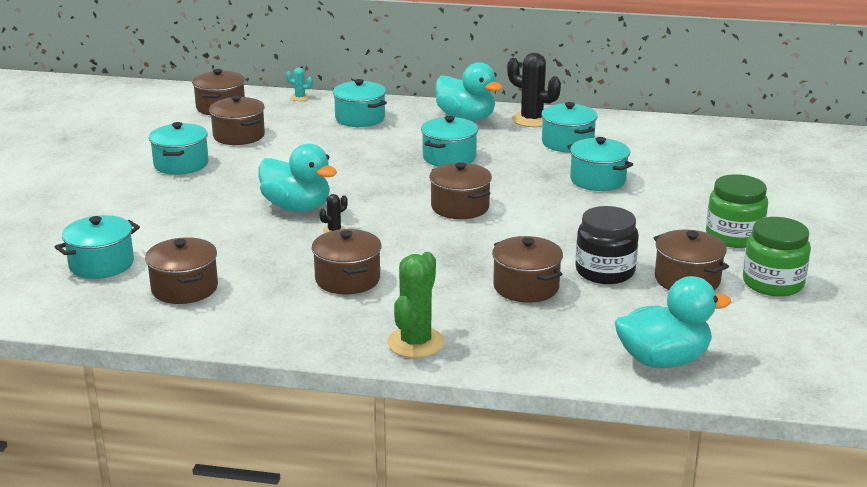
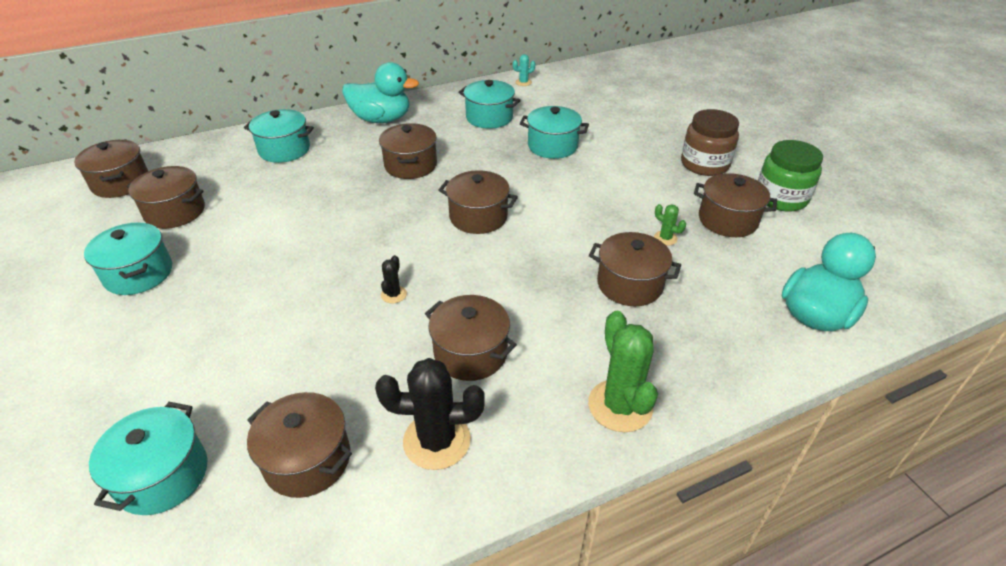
camera: 35 degrees left, 15 degrees up
turquoise duck [259,143,337,212] -> none
turquoise cactus [286,67,313,101] -> turquoise cactus moved to [513,54,535,86]
turquoise pot [421,116,478,167] -> brown pot [379,123,437,179]
black cactus [507,53,561,127] -> black cactus moved to [375,358,485,470]
black jar [575,206,639,284] -> green cactus [654,204,686,246]
green jar [706,174,768,248] -> brown jar [681,109,739,176]

